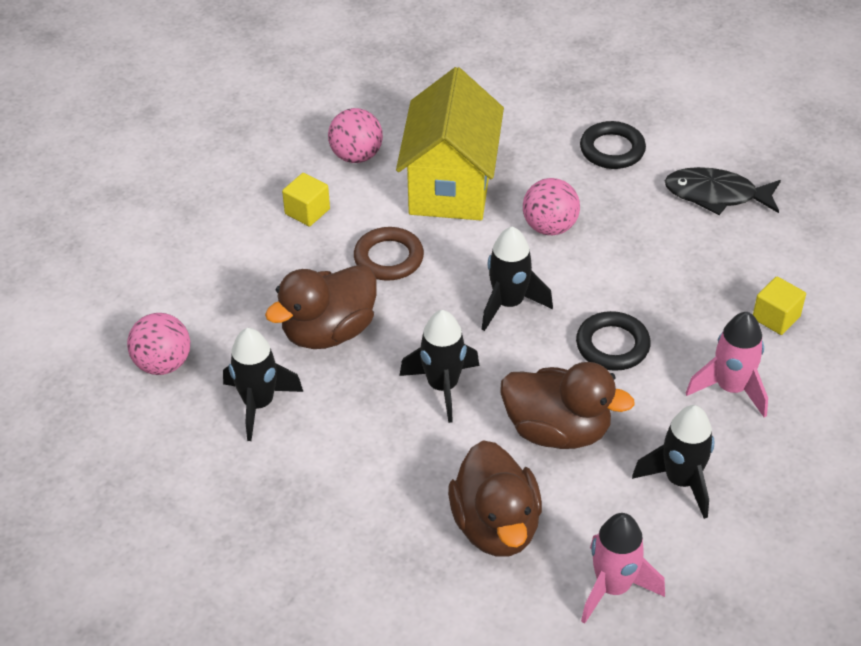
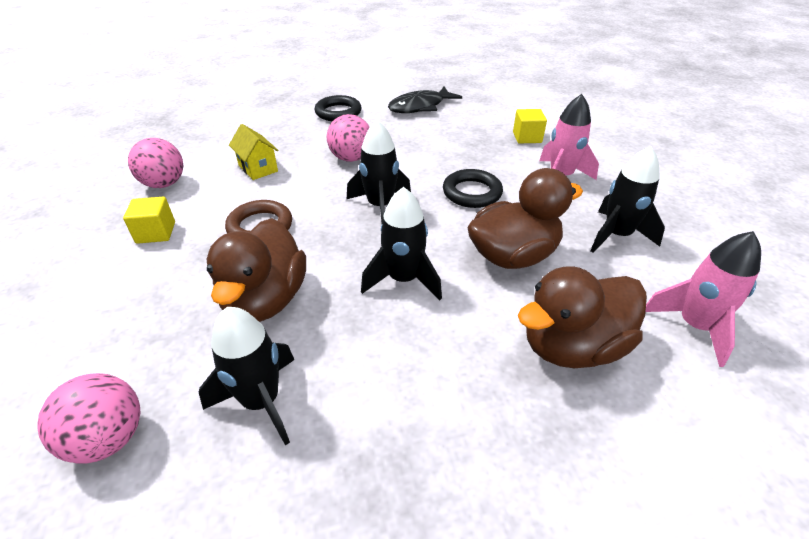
camera: 45 degrees left, 5 degrees down
yellow house [396,67,504,220] -> yellow house [229,124,278,180], size x0.45
brown duck [448,440,542,557] -> brown duck turned 120 degrees clockwise [518,266,647,368]

